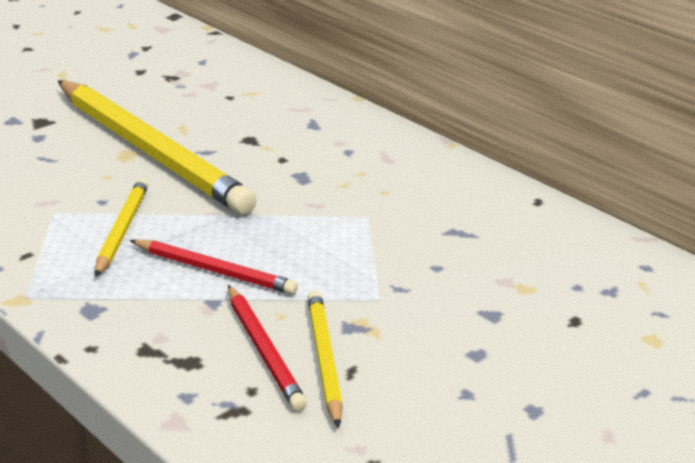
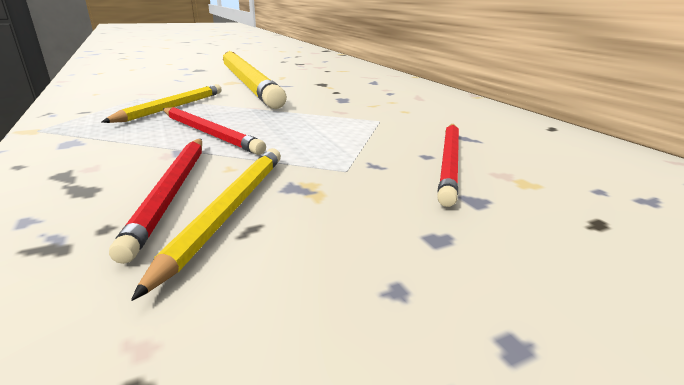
camera: 20 degrees right, 5 degrees down
none -> red pencil [437,124,459,207]

